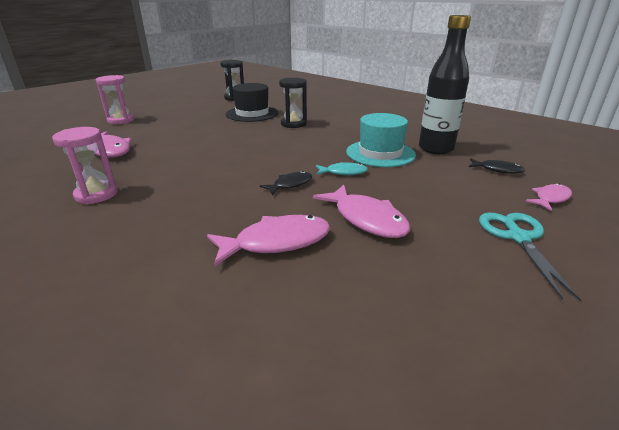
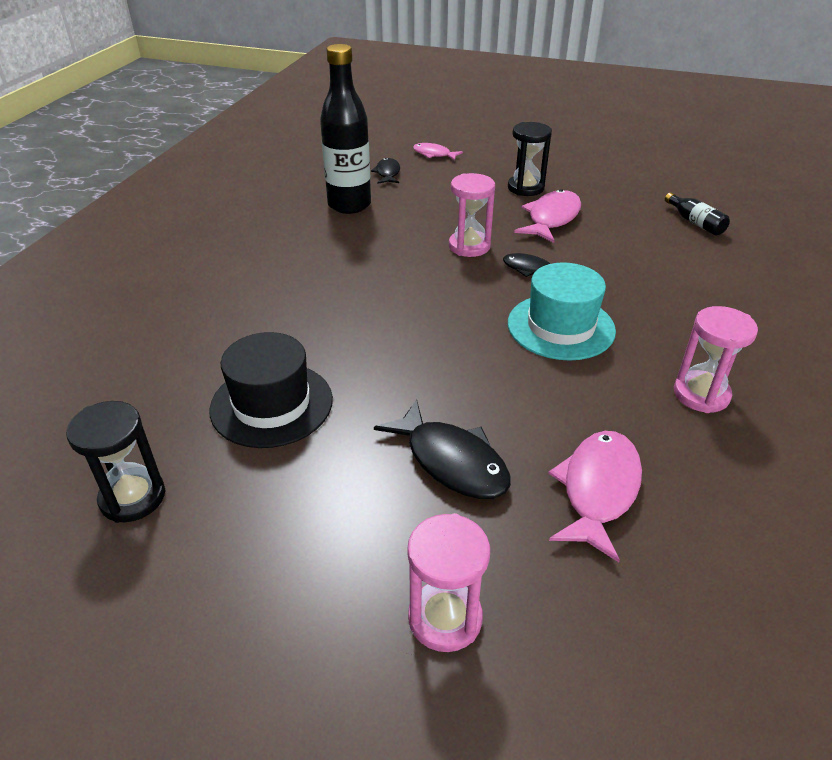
camera: 115 degrees left, 10 degrees up
pink fish [207,215,330,267] -> none
black hourglass [279,78,307,128] -> black hourglass moved to [508,122,552,196]
turquoise fish [316,162,368,175] -> pink hourglass [449,173,495,257]
turquoise hat [346,113,416,167] -> turquoise hat moved to [508,262,616,361]
turquoise scissors [479,213,581,301] -> none
none -> black fish [374,399,511,499]
none -> black bottle [665,192,730,236]

